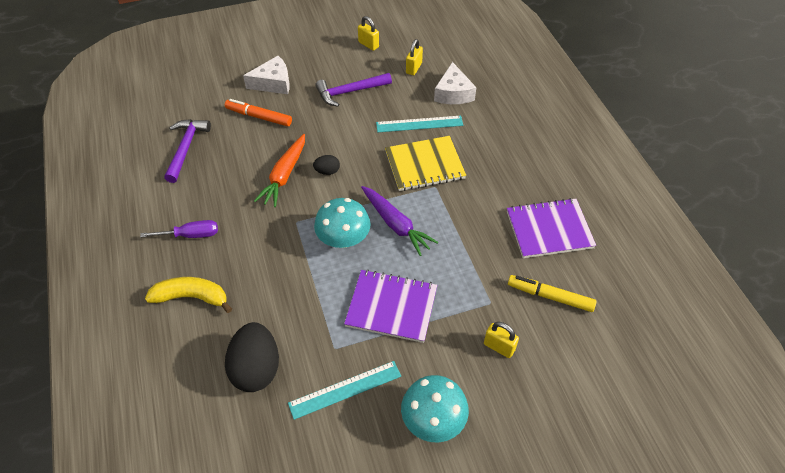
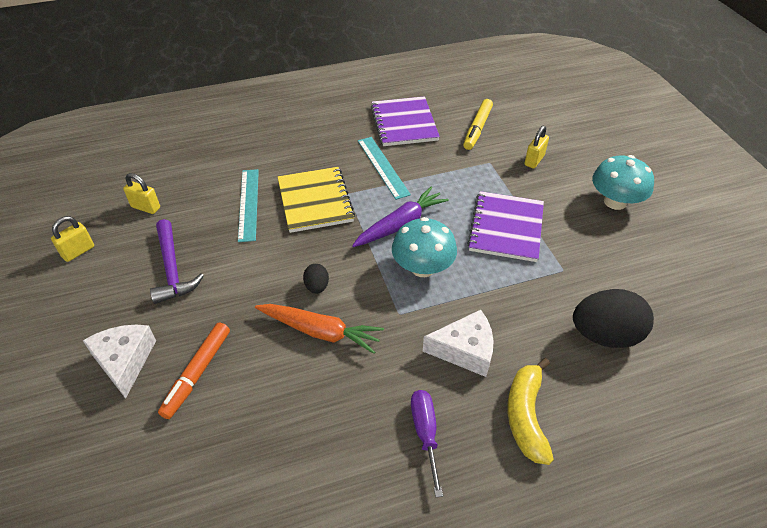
camera: 90 degrees left, 5 degrees down
purple hammer [164,119,211,183] -> none
turquoise ruler [288,361,401,420] -> turquoise ruler moved to [358,137,411,200]
white cheese [434,62,476,104] -> white cheese moved to [423,310,494,377]

